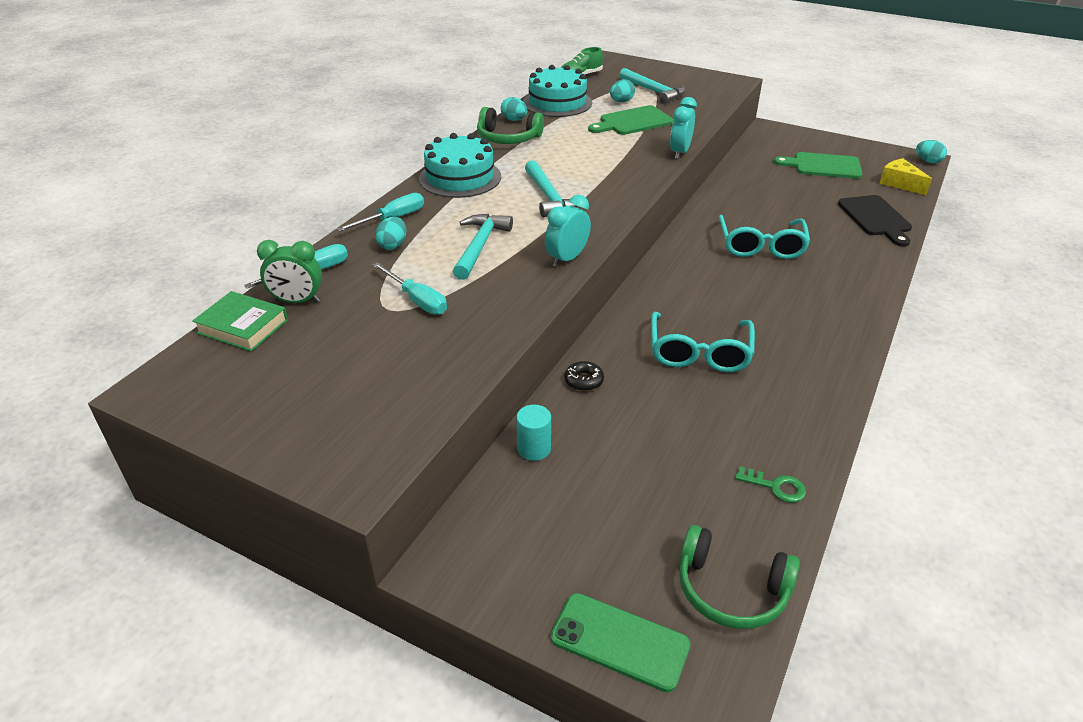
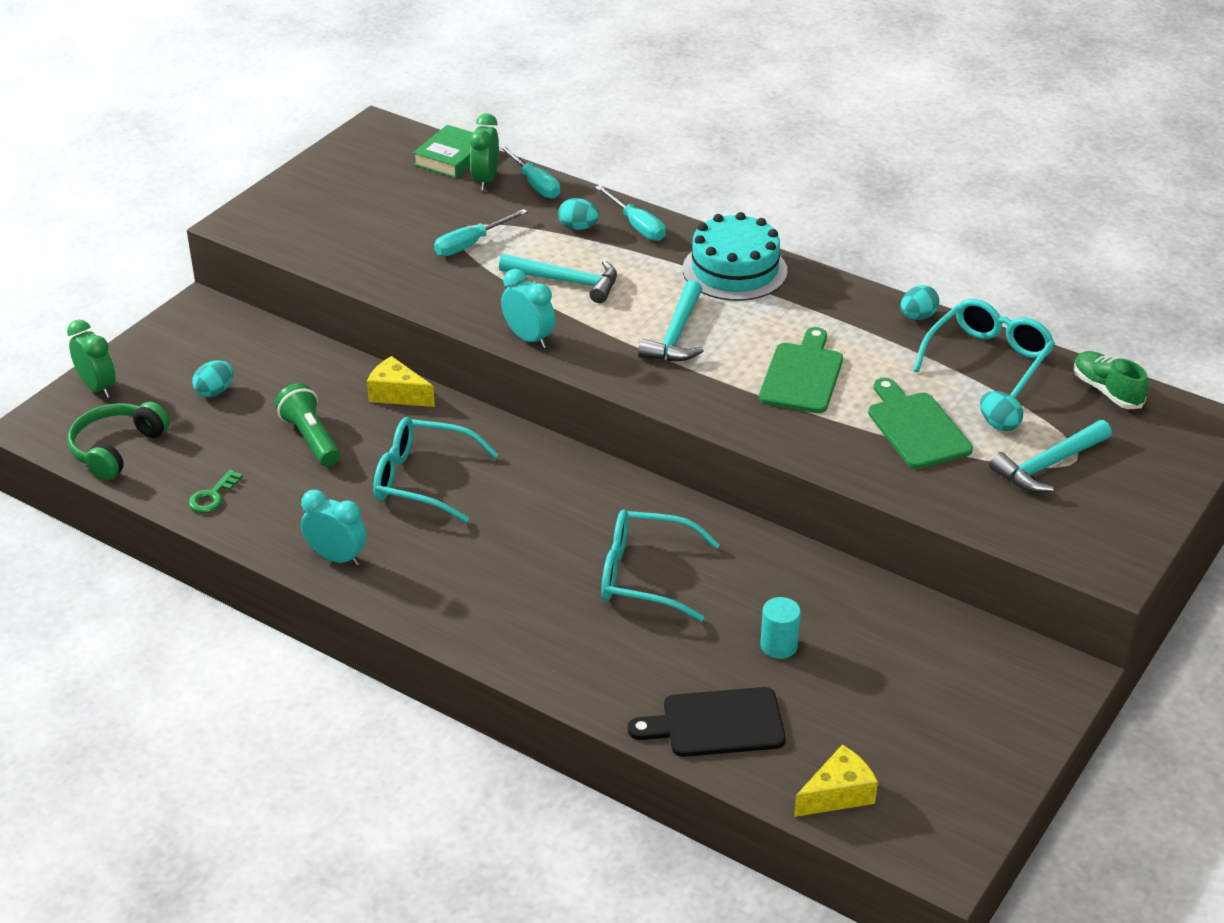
camera: 95 degrees right, 0 degrees up
green headphones [477,107,544,144] -> none
turquoise cylinder [516,405,551,461] -> turquoise cylinder moved to [761,597,801,659]
turquoise cake [523,65,592,117] -> turquoise glasses [913,299,1055,398]
turquoise hammer [525,160,579,217] -> turquoise hammer turned 60 degrees counterclockwise [638,280,703,361]
green phone [551,593,691,692] -> green clock [67,320,116,398]
black donut [565,361,604,391] -> yellow cheese [367,356,435,407]
turquoise clock [670,97,697,159] -> turquoise clock moved to [301,490,366,566]
green cutting board [774,152,862,179] -> green cutting board moved to [759,327,843,413]
turquoise egg [916,140,947,163] -> turquoise egg moved to [192,360,233,397]
none -> green flashlight [275,383,340,467]

